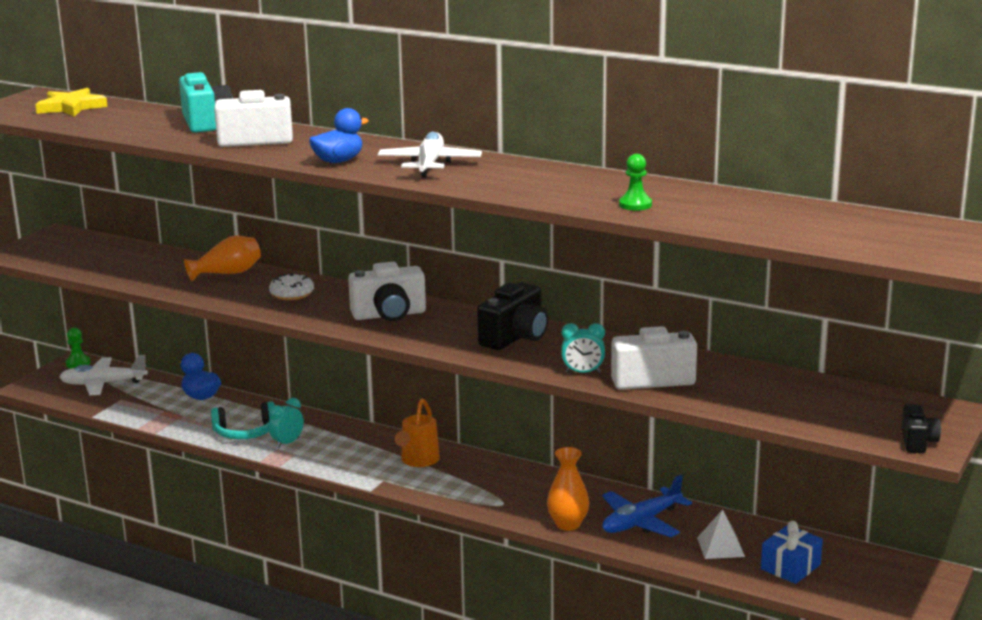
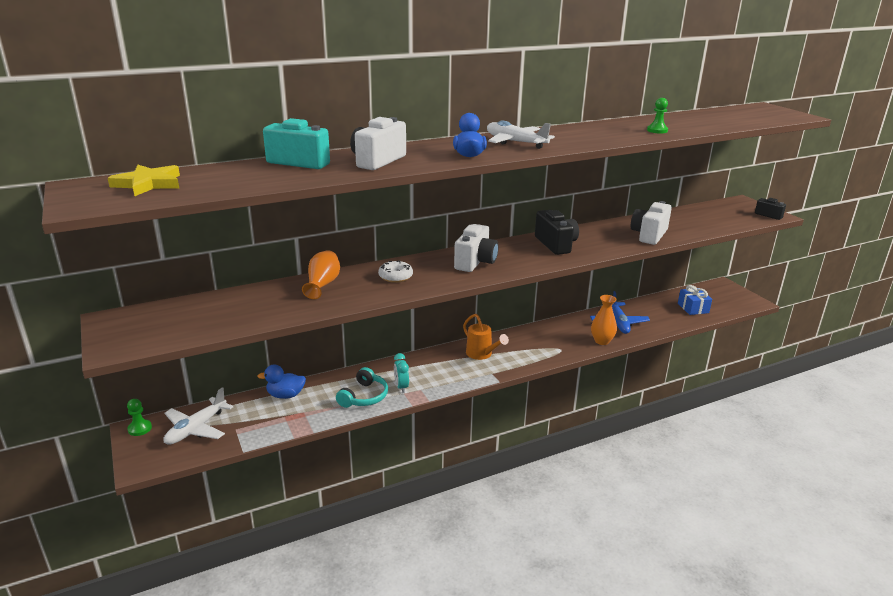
camera: 55 degrees left, 5 degrees up
turquoise clock [561,323,605,373] -> none
white pyramid [697,509,745,559] -> none

